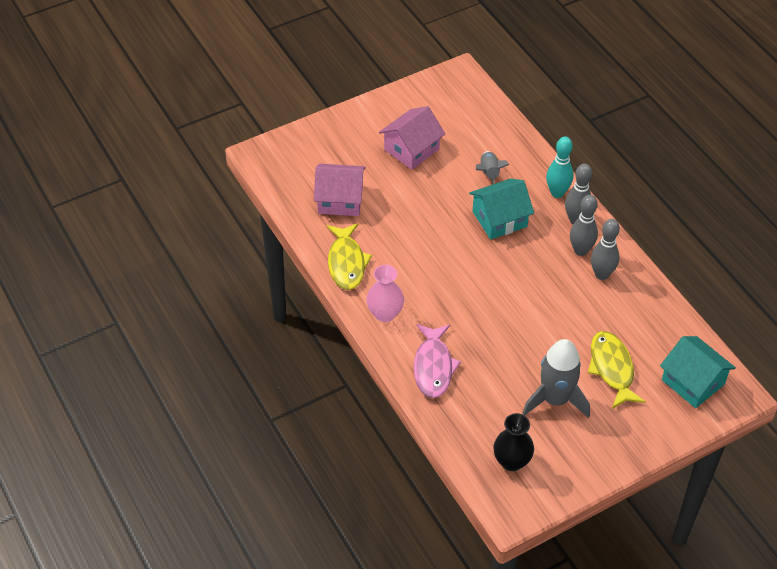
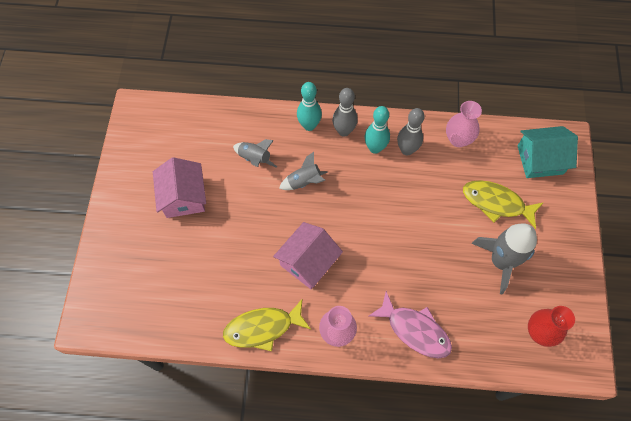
camera: 55 degrees left, 15 degrees up
pink house [314,164,366,216] -> pink house moved to [273,222,343,289]
yellow fish [327,223,372,290] -> yellow fish turned 135 degrees clockwise [223,299,311,351]
turquoise house [469,178,534,240] -> grey rocket [279,152,328,190]
black vase [493,413,534,471] -> red vase [528,306,575,347]
grey bowling pin [570,195,598,256] -> turquoise bowling pin [365,106,390,154]
none -> pink vase [446,101,482,147]

